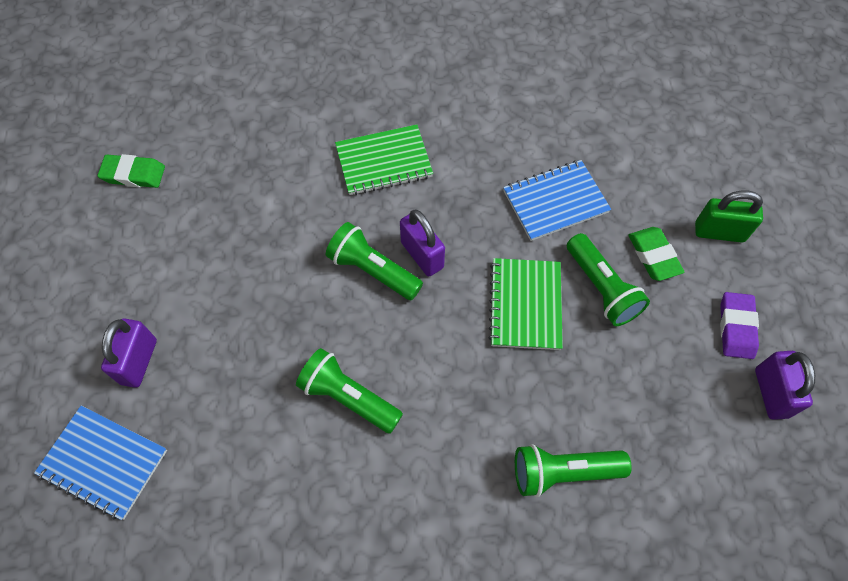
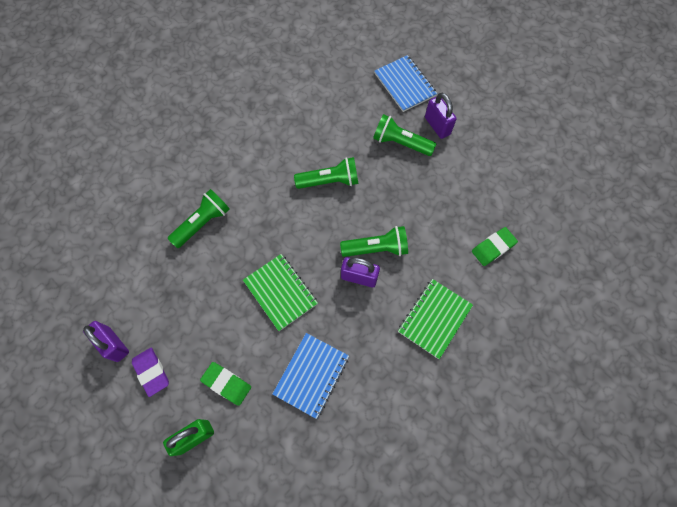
camera: 140 degrees right, 5 degrees up
blue notebook [34,406,167,520] -> blue notebook turned 75 degrees clockwise [374,55,437,112]
green eraser [98,154,165,188] -> green eraser moved to [472,227,518,266]
green flashlight [567,233,650,326] -> green flashlight moved to [373,114,436,156]

